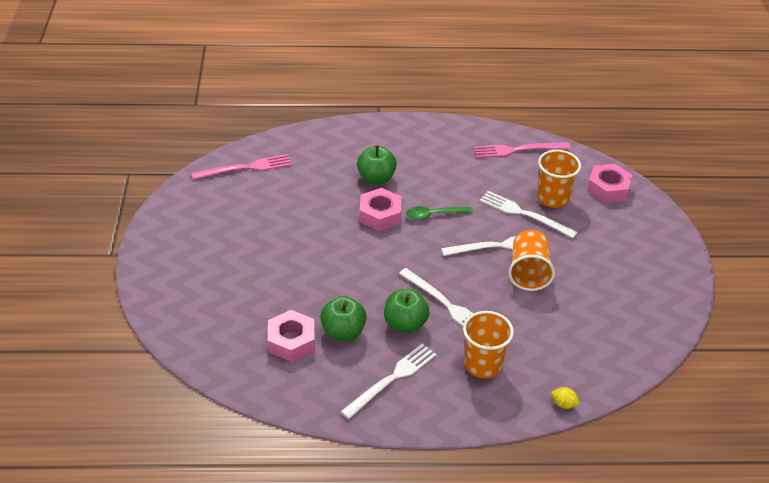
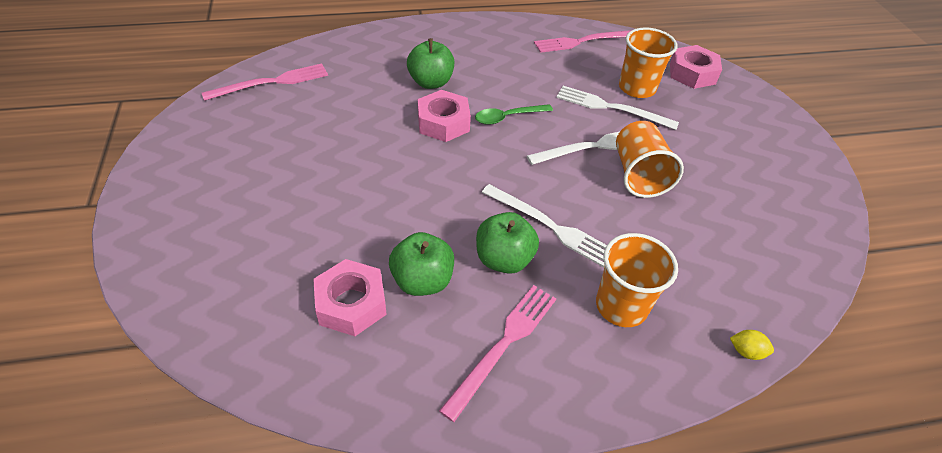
camera: 10 degrees left, 5 degrees up
white fork [340,343,437,419] -> pink fork [439,285,556,422]

